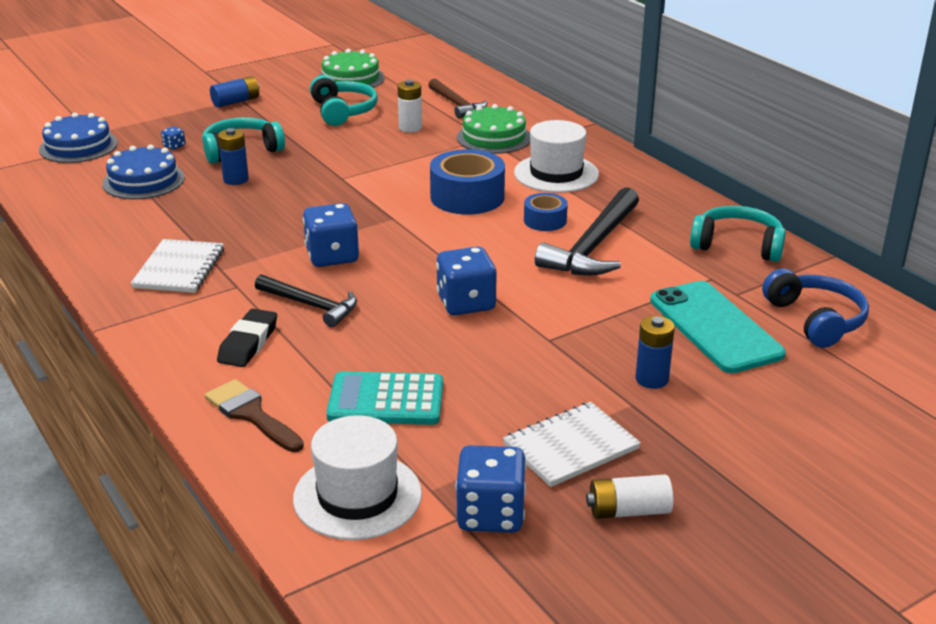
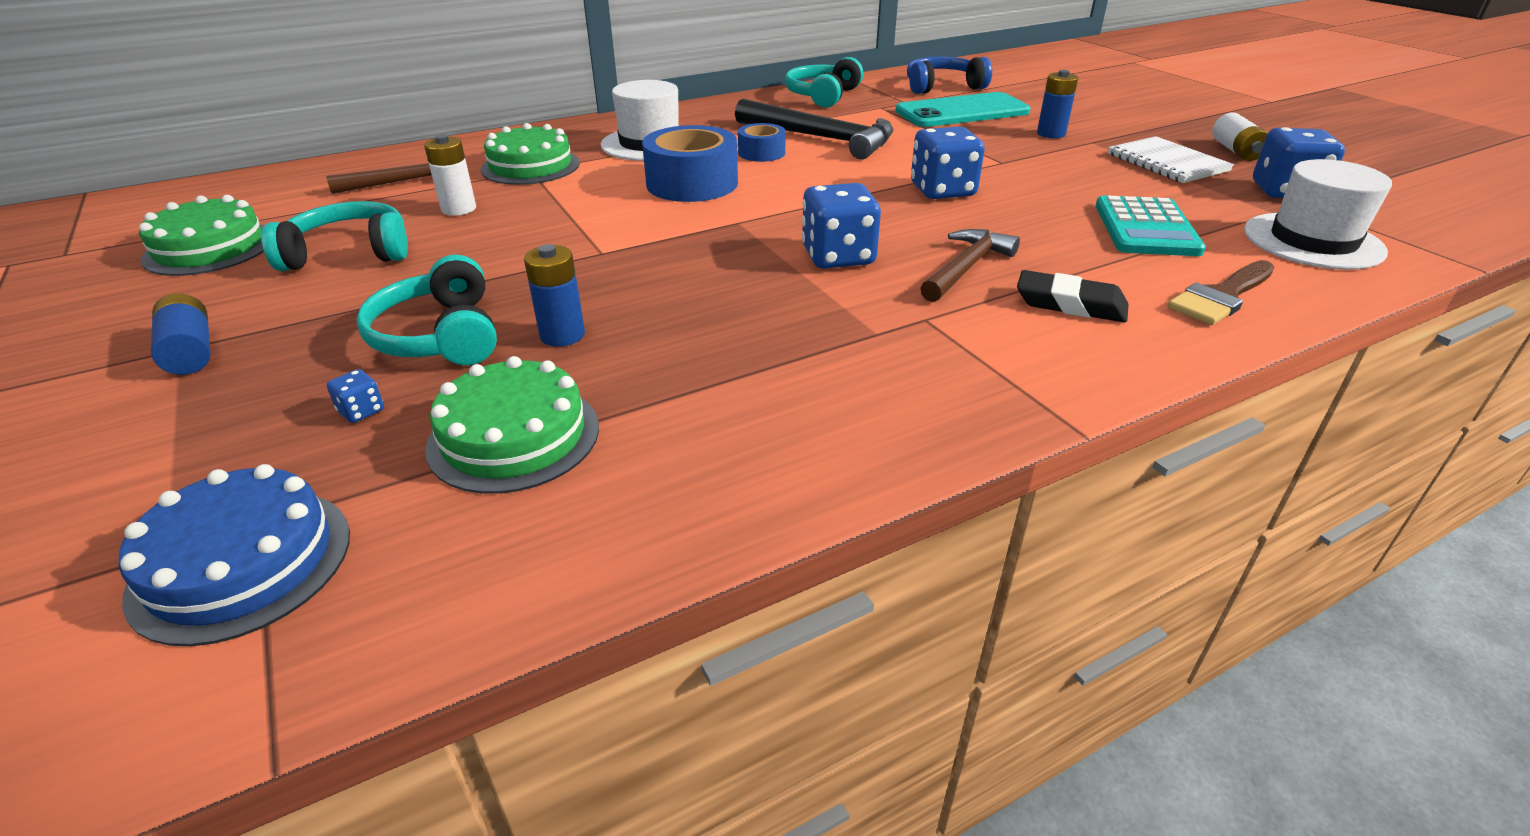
camera: 85 degrees left, 5 degrees up
blue cake [102,144,185,199] -> green cake [425,356,599,494]
white notebook [131,239,224,293] -> none
black hammer [255,274,357,327] -> brown hammer [920,229,1020,302]

